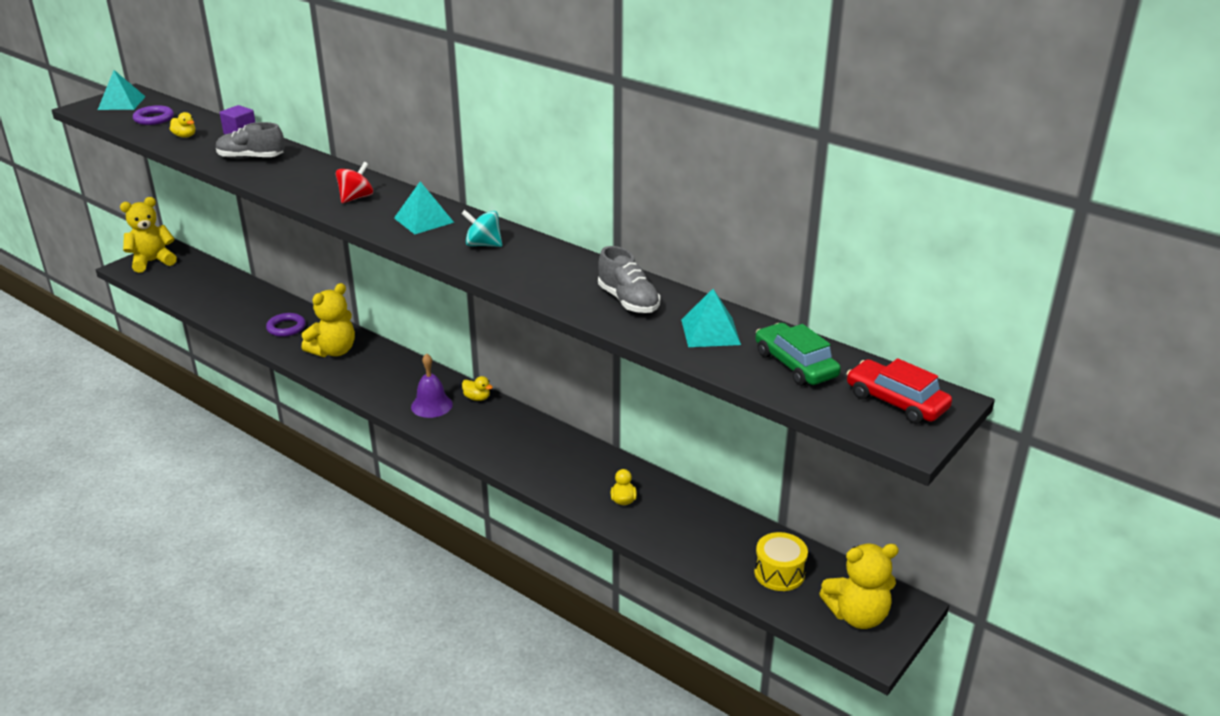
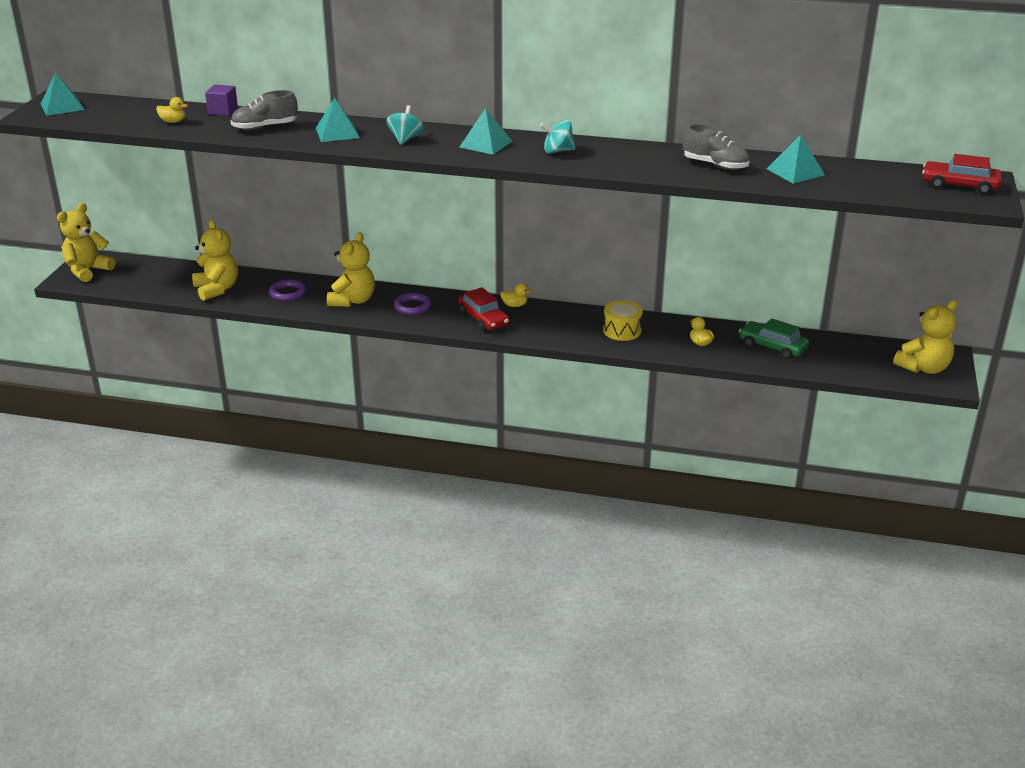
camera: 25 degrees left, 0 degrees up
purple ring [133,105,174,125] -> purple ring moved to [394,293,432,315]
red spinning top [336,162,373,203] -> turquoise spinning top [386,105,424,145]
purple bell [411,353,453,418] -> red car [458,287,509,331]
yellow drum [754,532,808,591] -> yellow drum moved to [603,300,643,341]
green car [755,323,841,386] -> green car moved to [739,318,809,359]
none -> yellow teddy bear [192,220,238,301]
none -> turquoise pyramid [316,98,360,142]

